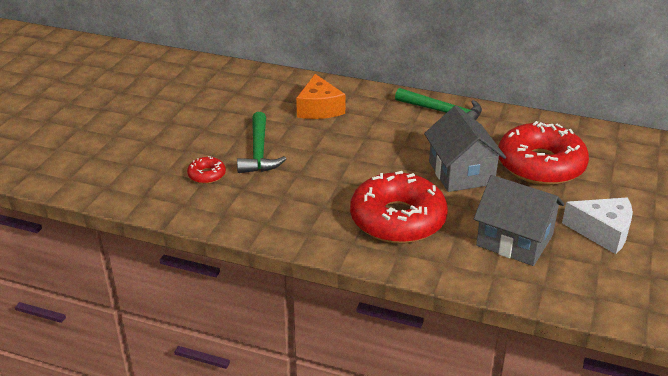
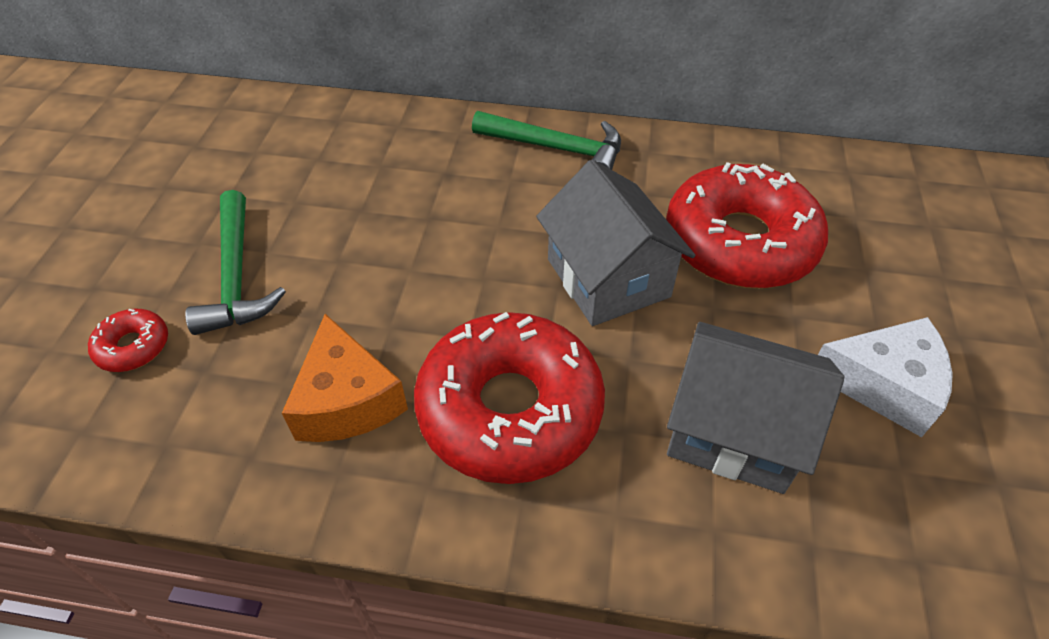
camera: 10 degrees left, 15 degrees up
orange cheese [296,74,346,119] -> orange cheese moved to [282,314,408,442]

